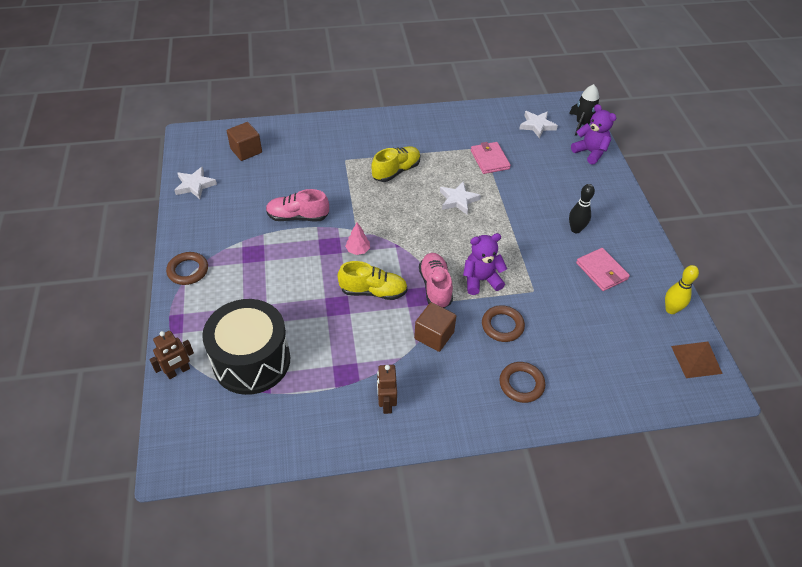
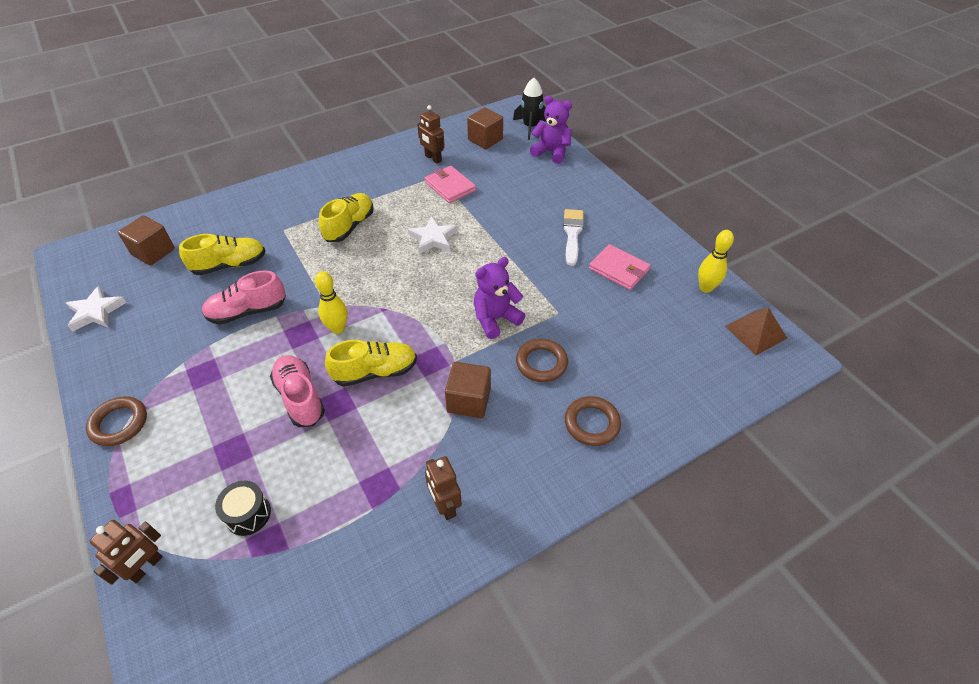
camera: 20 degrees left, 0 degrees up
black drum [202,299,290,395] -> black drum [215,481,271,536], size x0.42
pink tree [345,223,370,255] -> yellow bowling pin [315,271,348,334]
pink shoe [419,253,453,308] -> pink shoe moved to [270,355,325,427]
white star [519,111,558,138] -> brown cube [467,107,503,149]
black bowling pin [569,184,595,233] -> white brush [563,209,584,266]
none -> yellow shoe [179,234,266,275]
none -> brown robot [417,105,445,164]

